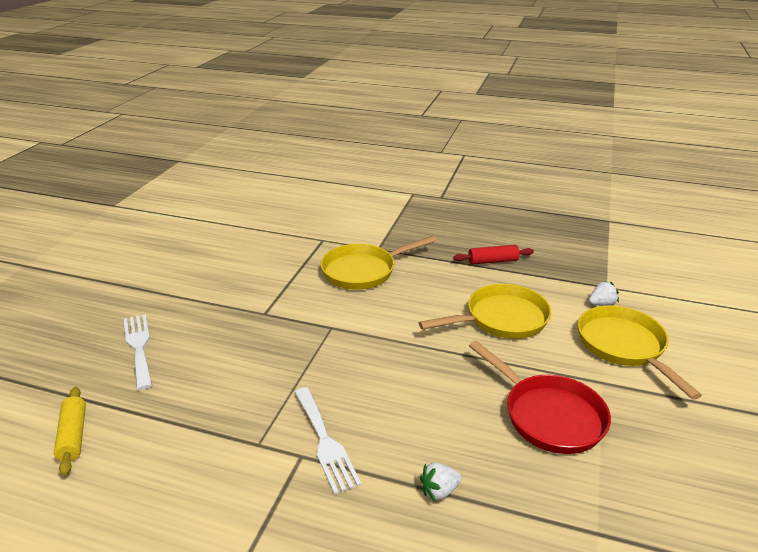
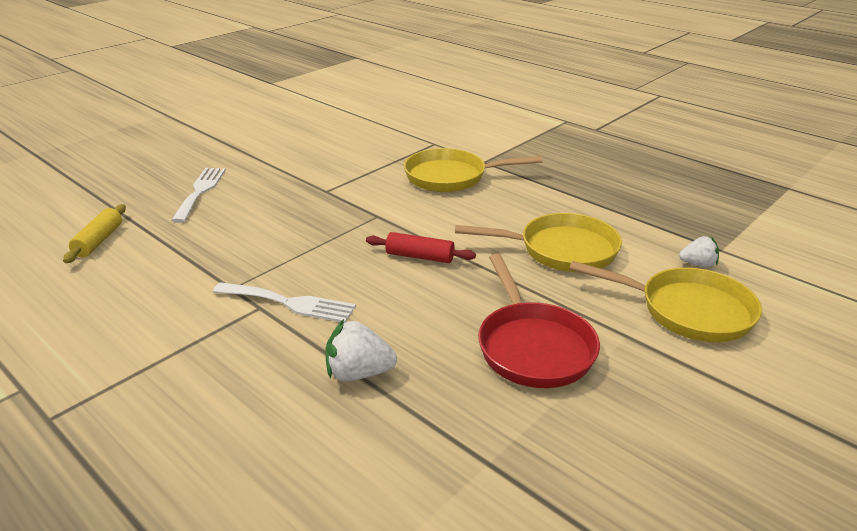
camera: 25 degrees right, 0 degrees up
white fork [294,387,361,495] -> white fork turned 75 degrees counterclockwise [213,282,356,323]
white strawberry [420,463,462,501] -> white strawberry [325,319,397,381], size x1.53
red rolling pin [453,245,534,265] -> red rolling pin moved to [366,232,476,263]
yellow pan [578,305,702,400] -> yellow pan turned 105 degrees clockwise [569,261,762,342]

